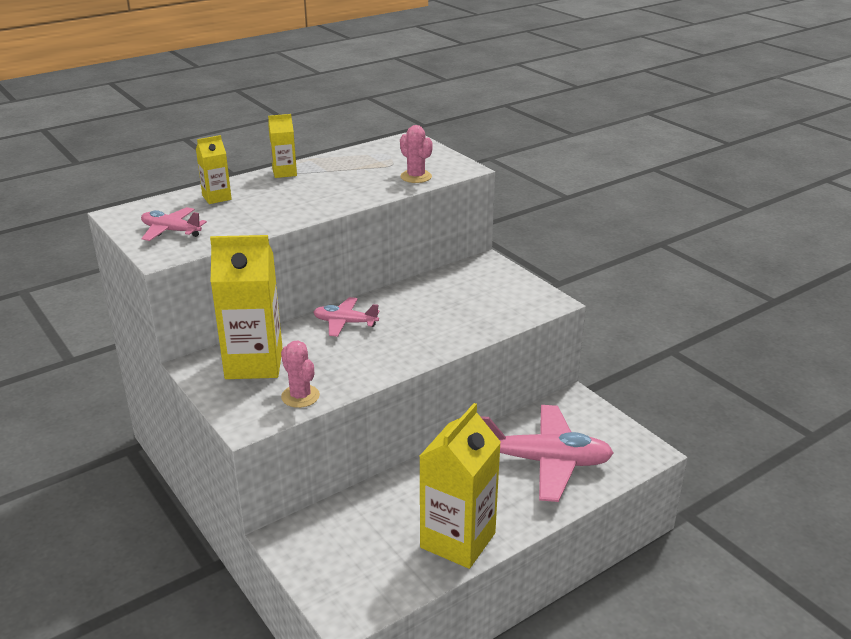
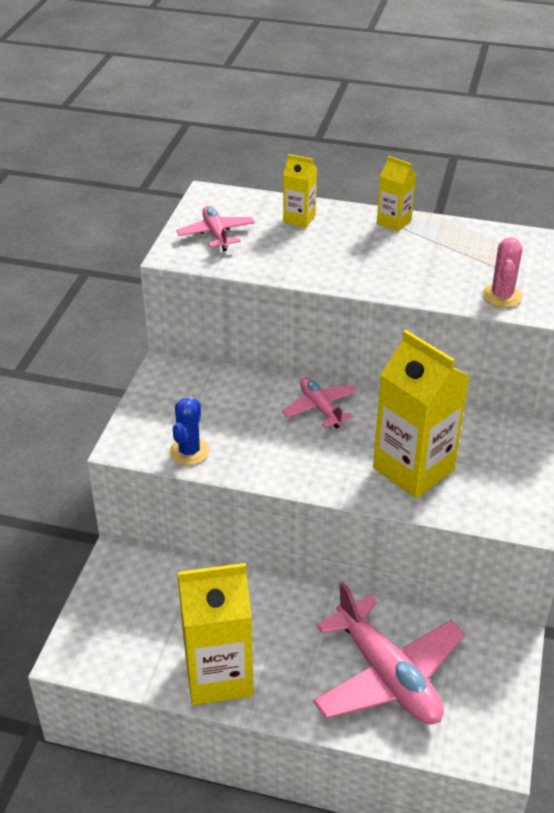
camera: 50 degrees right, 10 degrees up
yellow carton [210,235,283,379] -> yellow carton moved to [373,330,469,498]
pink cactus [281,341,320,408] -> blue cactus [170,398,209,465]

